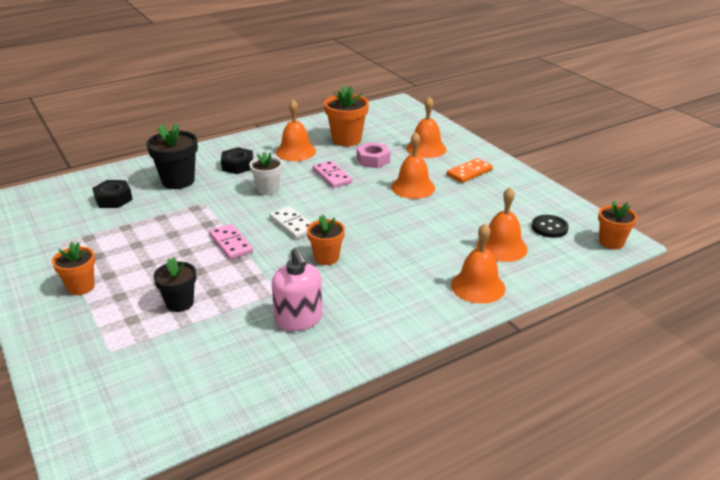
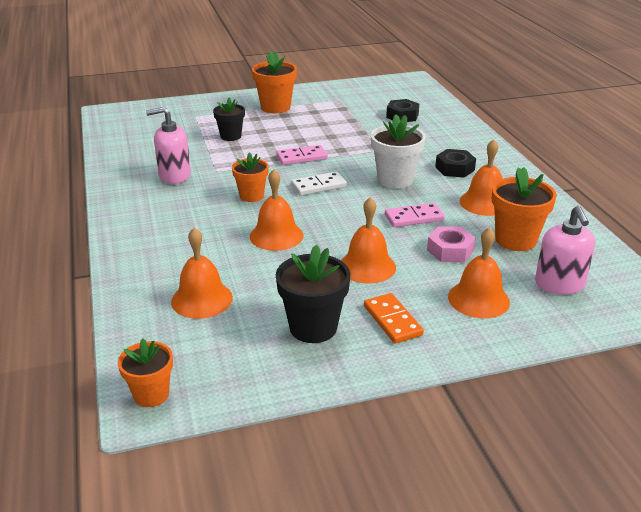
camera: 105 degrees right, 0 degrees up
orange flower pot [52,242,95,295] -> orange flower pot [252,51,297,113], size x1.53
black flower pot [146,123,198,189] -> black flower pot moved to [276,245,351,343]
white flower pot [250,152,282,195] -> white flower pot [371,114,426,189], size x1.53
orange bell [451,223,505,304] -> orange bell moved to [250,169,303,251]
black button [532,215,569,238] -> none
none -> pink soap dispenser [535,206,595,295]

